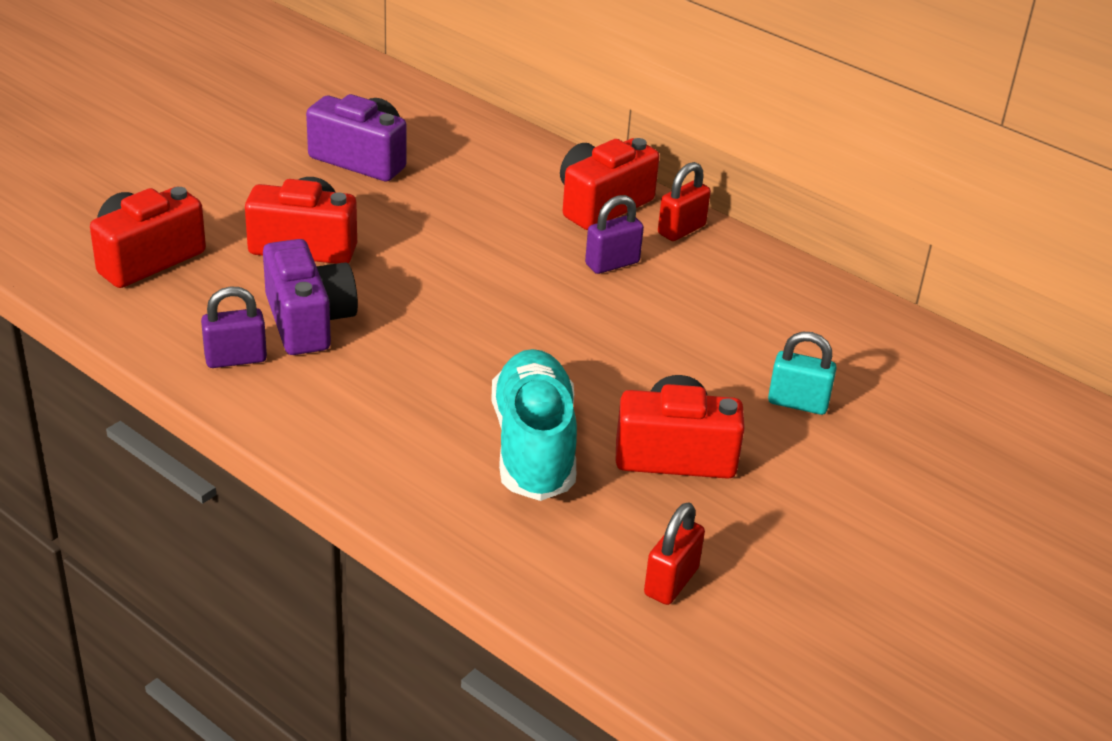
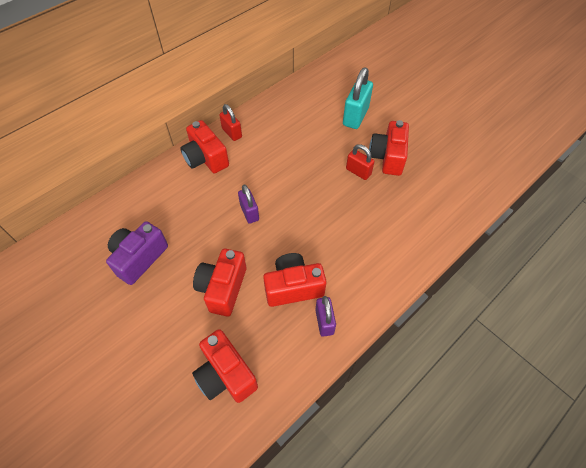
camera: 80 degrees left, 20 degrees up
purple camera [263,239,358,355] -> red camera [263,253,326,307]
turquoise shoe [491,349,577,501] -> none
purple padlock [585,195,644,274] -> purple padlock moved to [238,184,259,224]
red padlock [644,502,705,605] -> red padlock moved to [346,144,374,180]
turquoise padlock [768,332,837,415] -> turquoise padlock [343,67,373,129], size x1.61

